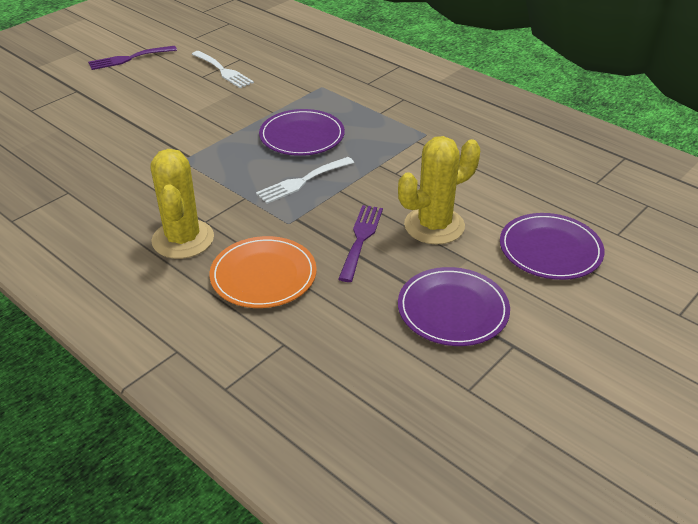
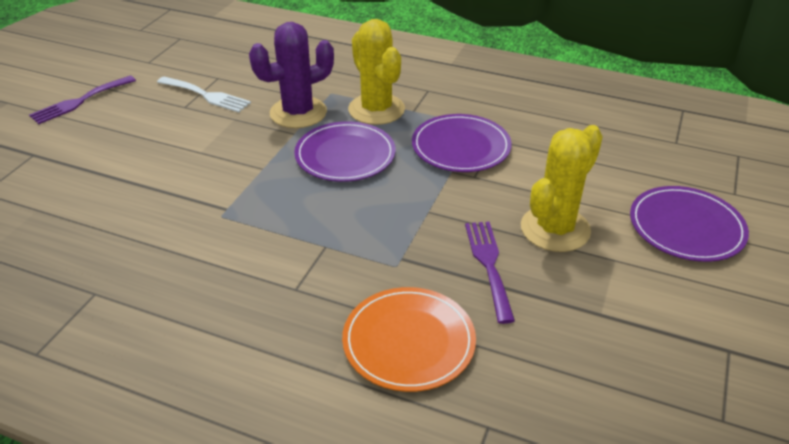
camera: 20 degrees left, 0 degrees up
yellow cactus [151,149,214,259] -> yellow cactus moved to [348,19,405,125]
white fork [256,157,354,204] -> none
purple plate [398,267,510,346] -> purple plate moved to [412,114,512,172]
none -> purple cactus [249,22,334,128]

